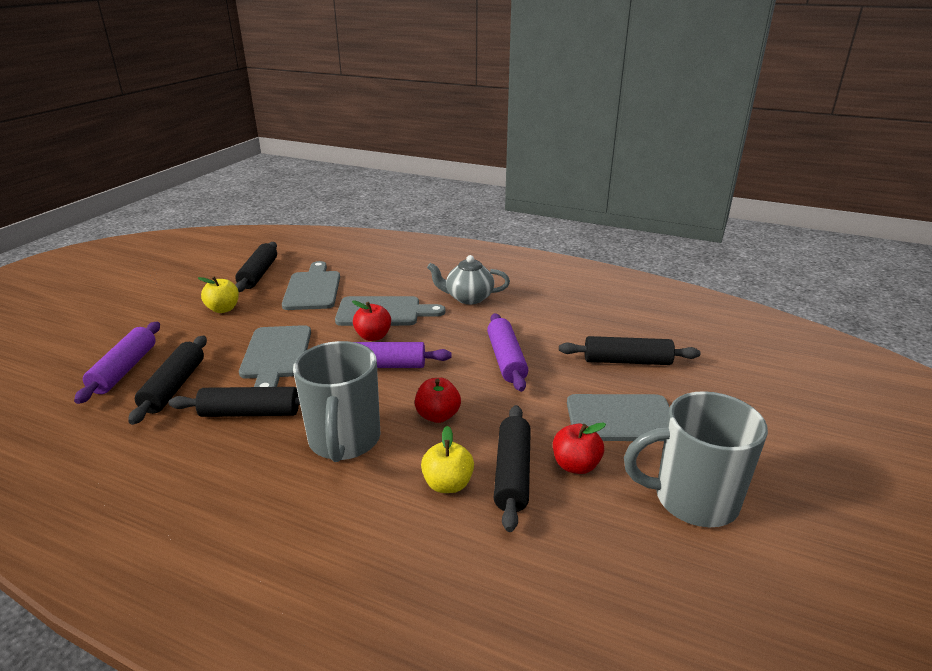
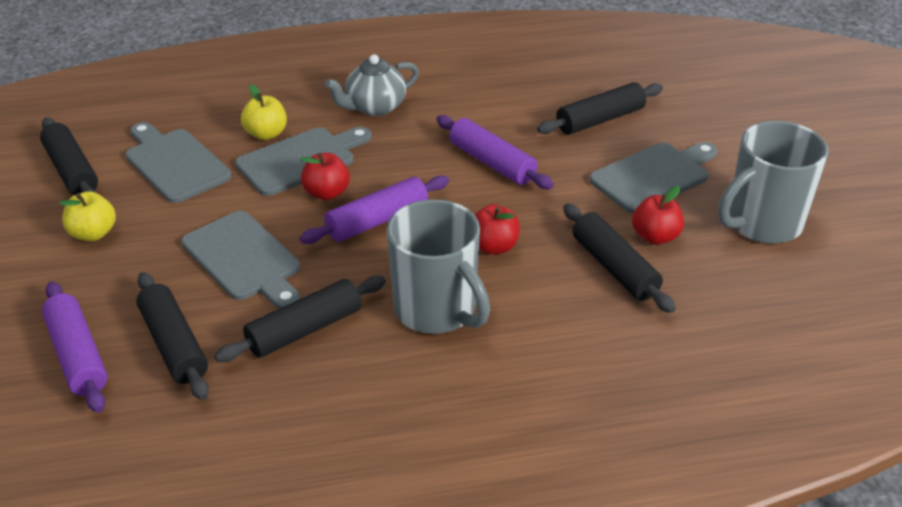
camera: 35 degrees left, 10 degrees up
yellow apple [421,426,474,493] -> yellow apple moved to [241,84,287,140]

